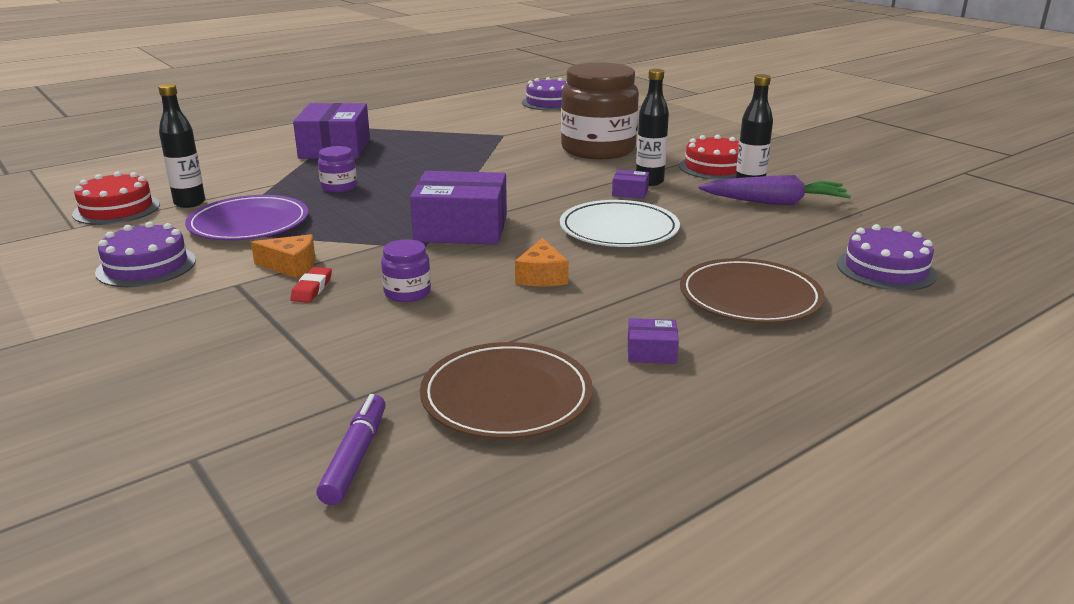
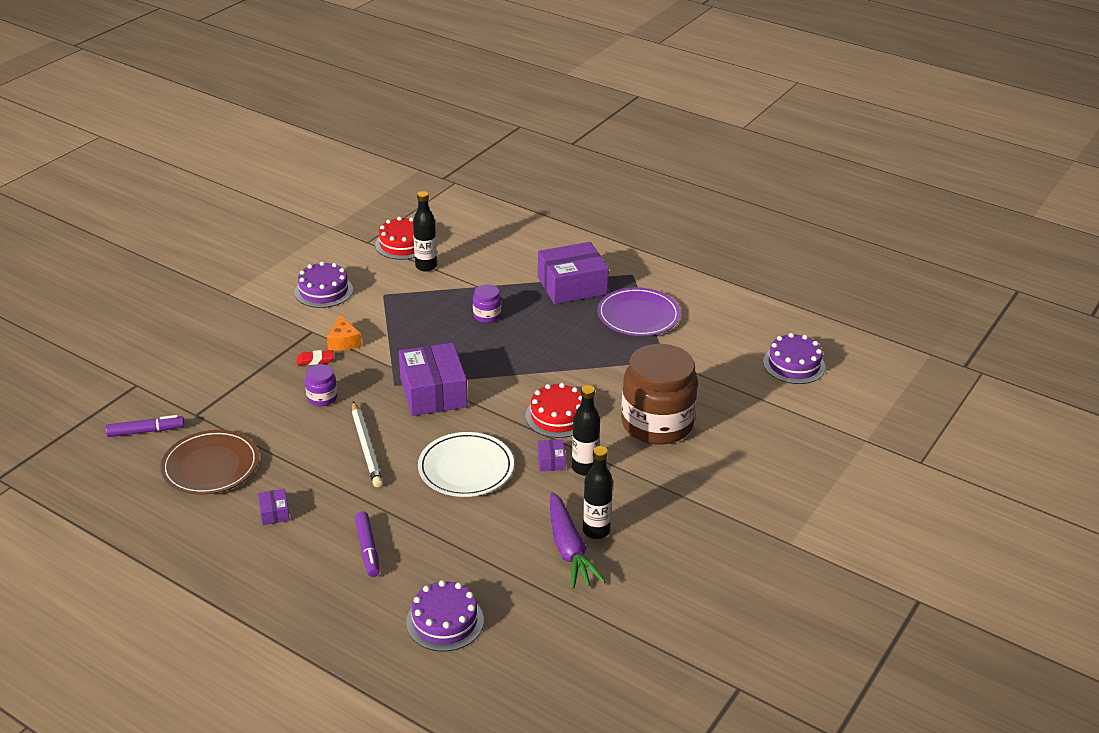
camera: 70 degrees right, 10 degrees up
purple plate [185,195,308,241] -> purple plate moved to [597,287,680,336]
orange cheese [515,238,569,286] -> white pencil [352,401,383,487]
red cake [679,135,739,180] -> red cake moved to [525,383,582,438]
brown plate [680,258,825,324] -> purple marker [355,512,380,577]

